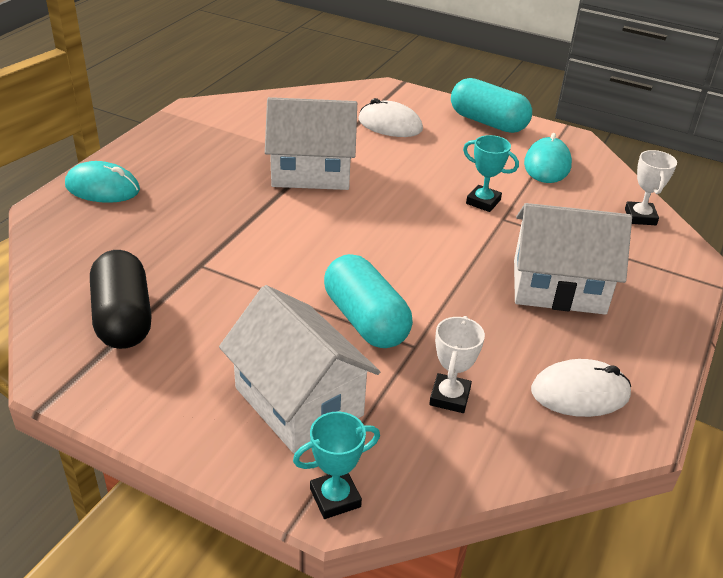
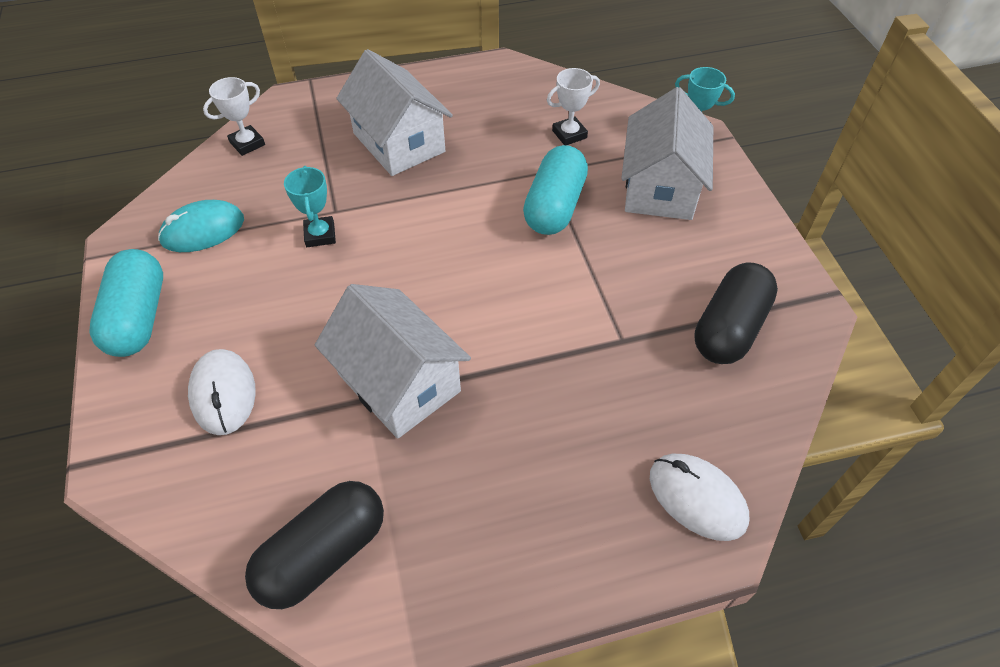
camera: 130 degrees left, 15 degrees up
turquoise mouse [65,161,140,203] -> none
white mouse [531,359,631,417] -> white mouse moved to [650,453,749,541]
none -> black capsule [245,481,384,609]

